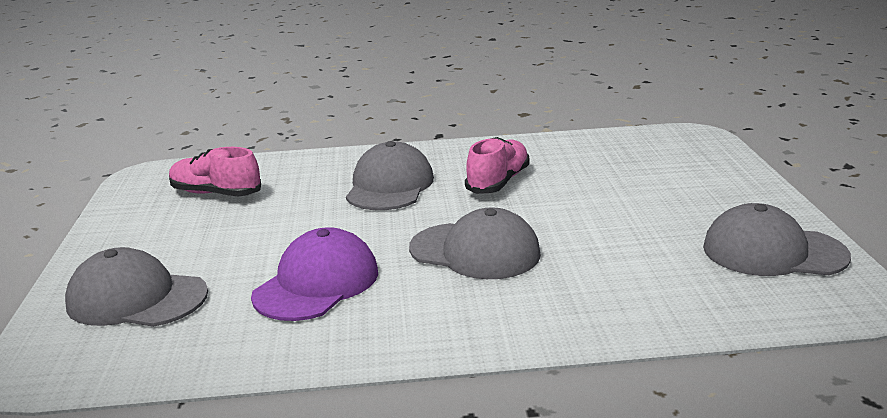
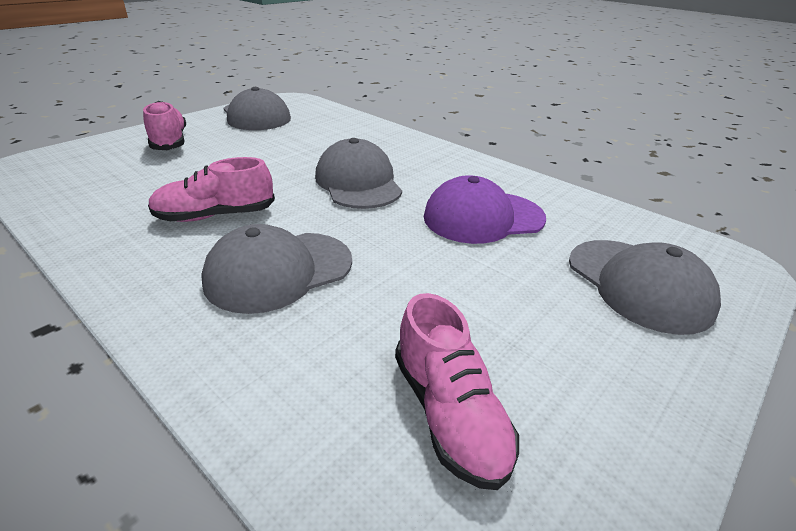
camera: 135 degrees left, 10 degrees up
none -> pink shoe [143,101,186,150]

